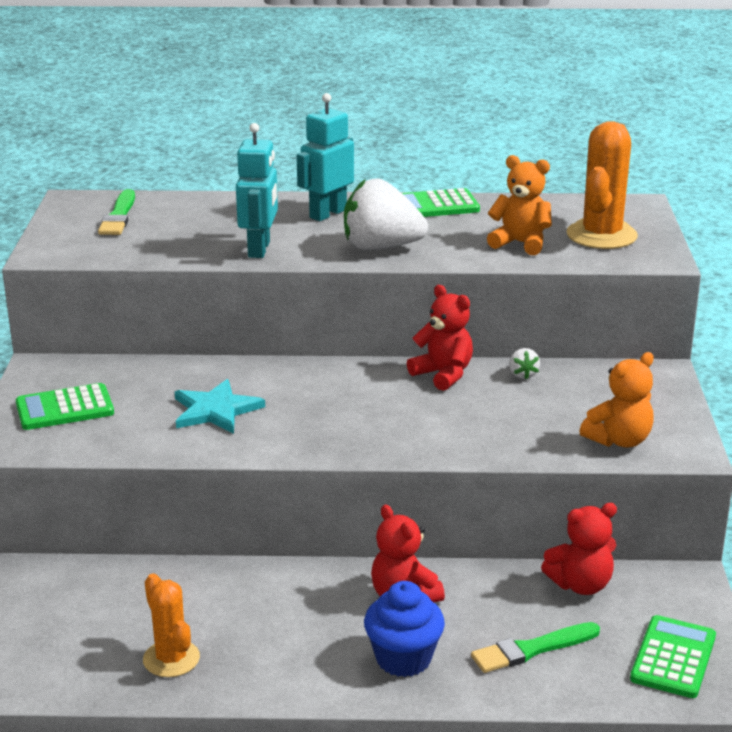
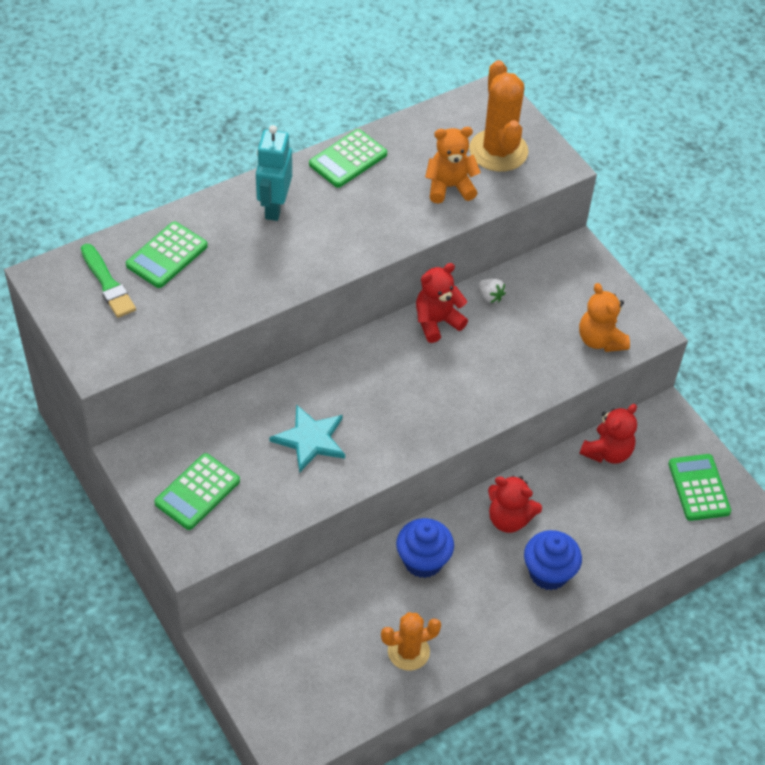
camera: 35 degrees left, 25 degrees up
orange cactus [143,573,200,677] -> orange cactus turned 45 degrees counterclockwise [381,612,441,671]
turquoise robot [236,123,278,258] -> none
white strawberry [344,178,428,250] -> none
red teddy bear [407,285,473,391] -> red teddy bear turned 45 degrees counterclockwise [416,263,468,343]
green brush [471,622,600,673] -> none
orange teddy bear [579,352,654,447] -> orange teddy bear turned 135 degrees clockwise [579,283,630,352]
none -> green calculator [126,222,208,288]
none -> blue cupcake [396,518,454,578]

